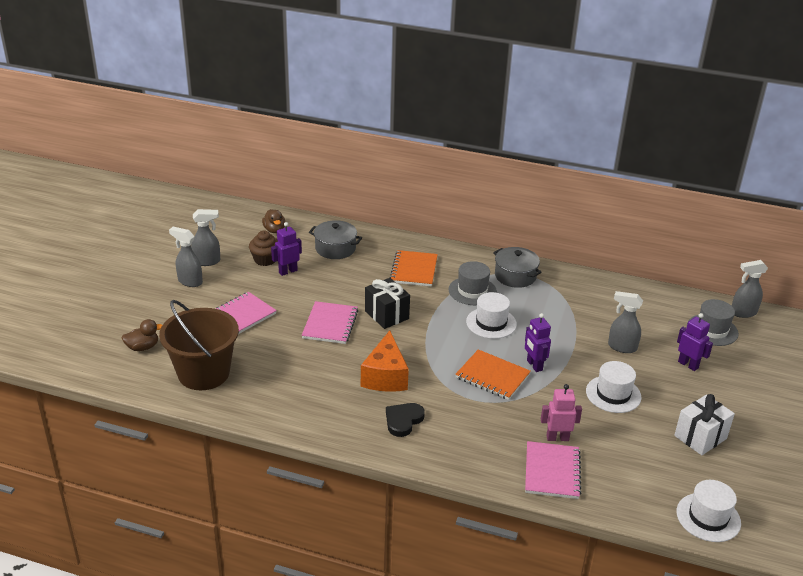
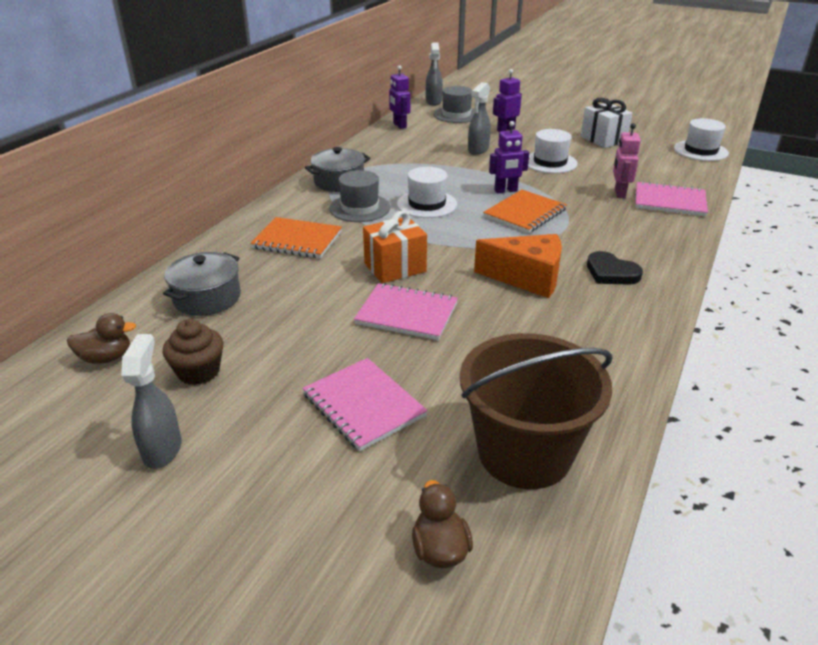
camera: 80 degrees left, 0 degrees up
grey spray bottle [169,227,203,287] -> none
purple robot [271,222,302,276] -> purple robot moved to [389,65,410,129]
black gift [365,278,410,329] -> orange gift [363,211,427,283]

